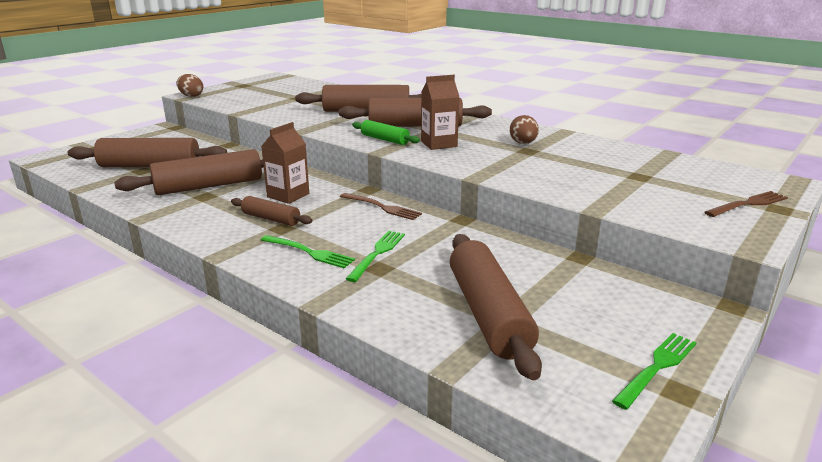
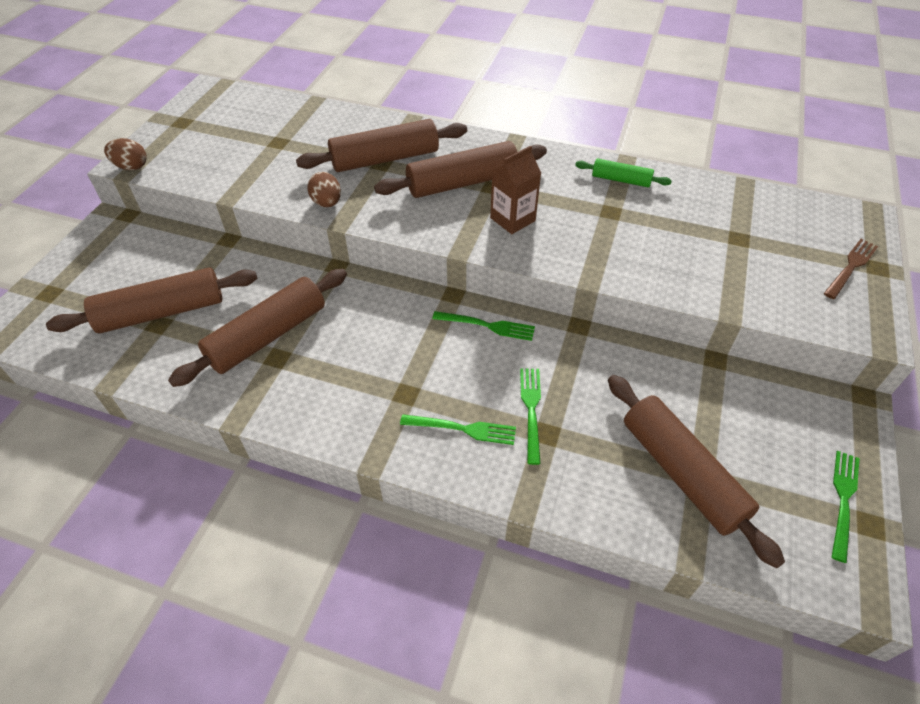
camera: 20 degrees left, 25 degrees up
brown rolling pin [231,196,312,226] -> none
brown carton [261,122,309,204] -> none
brown fork [340,193,422,220] -> green fork [432,311,535,341]
green rolling pin [352,120,420,145] -> green rolling pin moved to [575,158,672,187]
brown egg [510,115,539,144] -> brown egg moved to [307,172,341,207]

